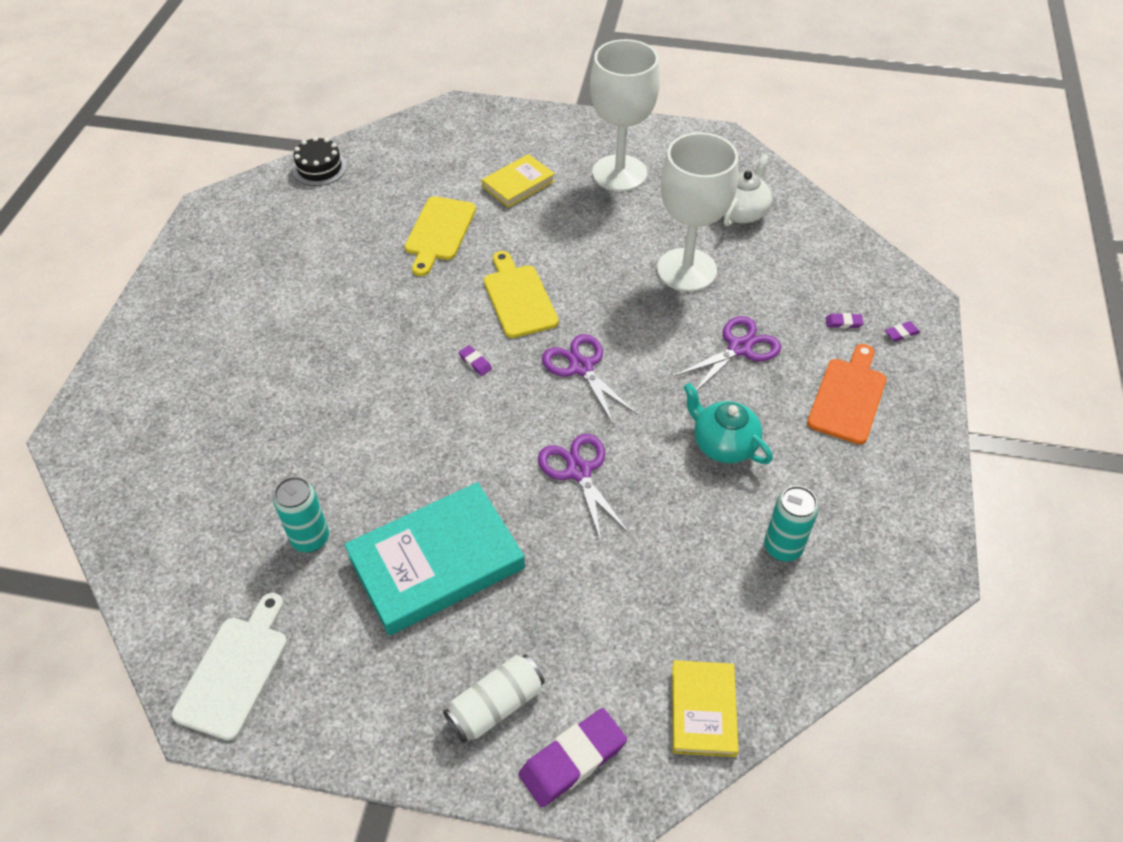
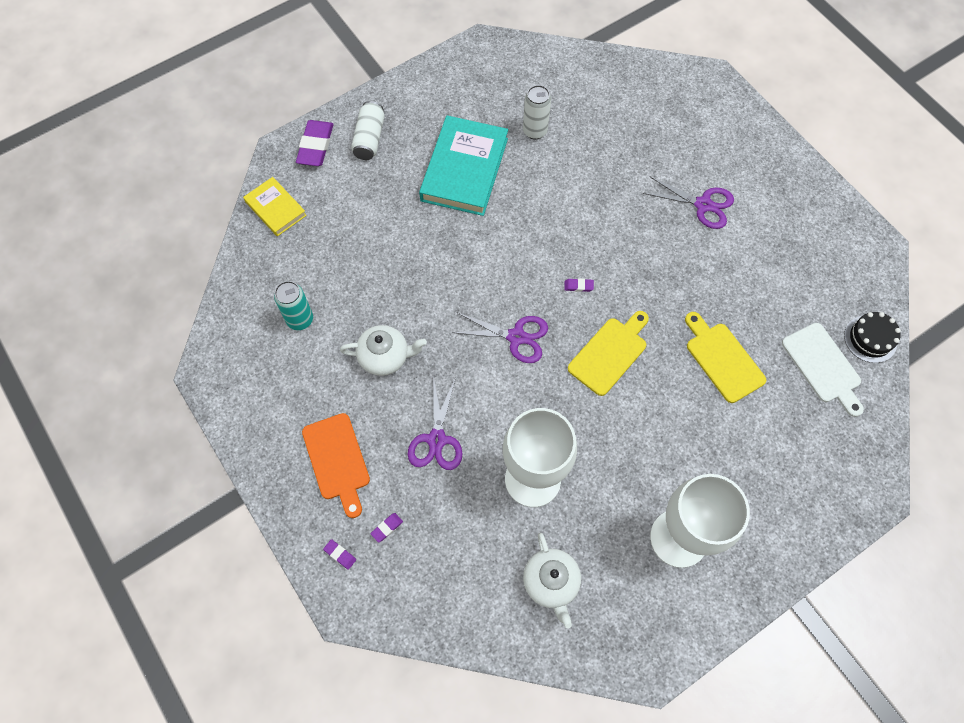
camera: 135 degrees right, 15 degrees up
white cutting board [172,593,287,741] -> white cutting board moved to [782,323,864,417]
turquoise can [273,477,329,552] -> white can [523,85,551,139]
yellow book [482,154,555,208] -> none
yellow cutting board [484,251,559,338] -> yellow cutting board turned 75 degrees counterclockwise [568,311,649,396]
purple scissors [538,434,630,542] -> purple scissors moved to [643,177,734,229]
turquoise teapot [683,383,773,464] -> white teapot [340,325,427,376]
purple eraser [885,321,920,342] -> purple eraser turned 75 degrees counterclockwise [323,539,356,570]

